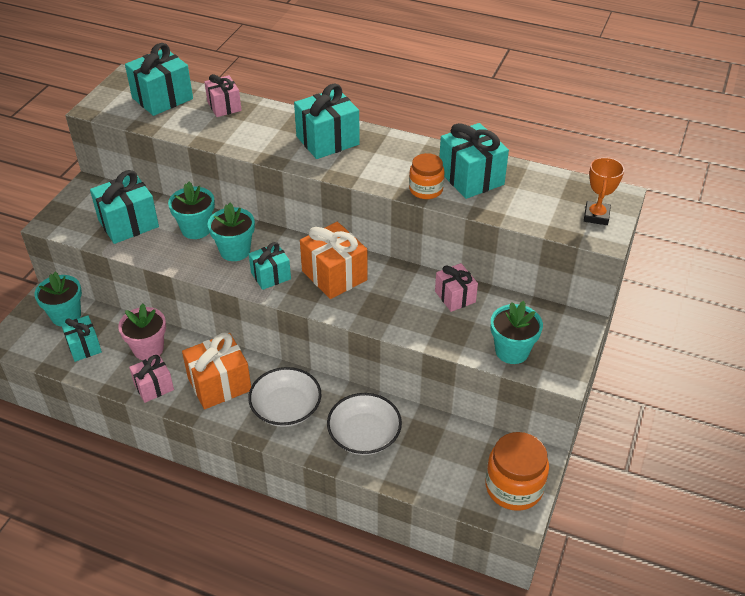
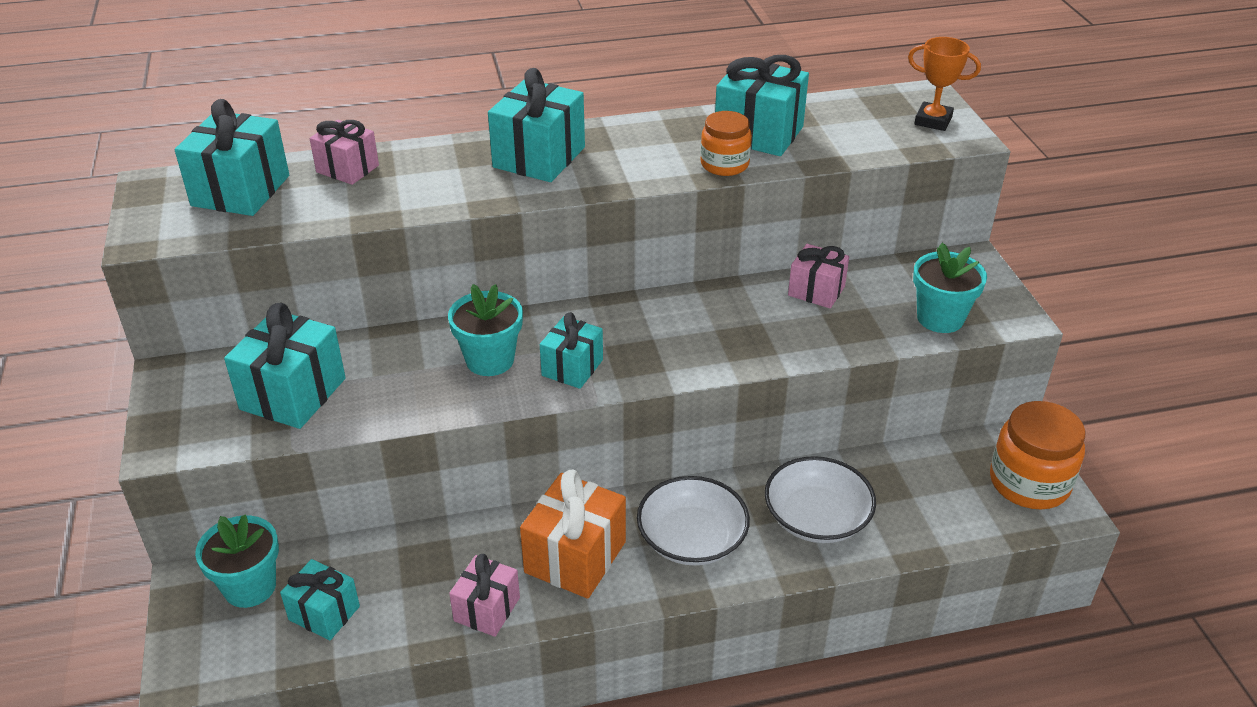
camera: 35 degrees left, 5 degrees down
pink flower pot [118,304,166,360] -> none
turquoise flower pot [168,182,215,239] -> none
orange gift [300,222,368,299] -> none
orange trophy [584,157,625,225] -> orange trophy turned 45 degrees counterclockwise [908,37,981,131]

